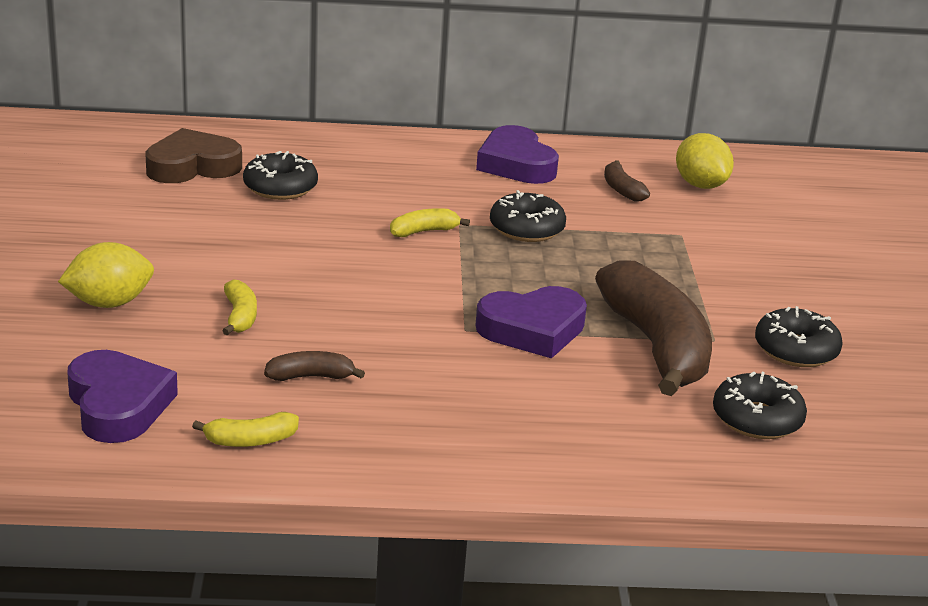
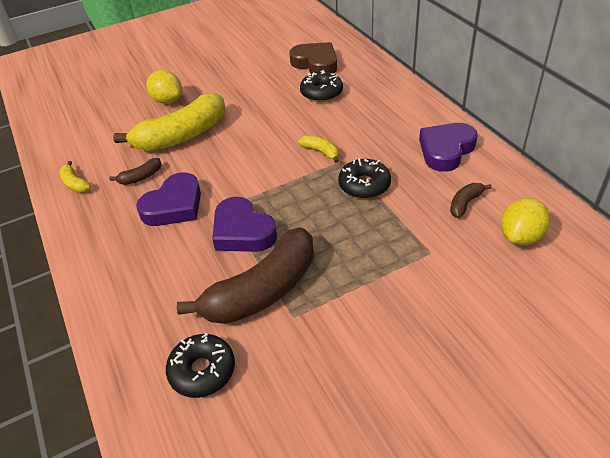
camera: 70 degrees right, 15 degrees up
purple heart [67,350,178,443] -> purple heart moved to [136,172,201,226]
yellow banana [222,280,257,335] -> yellow banana [113,93,225,151], size x2.36
brown banana [264,351,365,381] -> brown banana turned 90 degrees clockwise [109,158,162,185]
black donut [755,306,843,367] -> none

